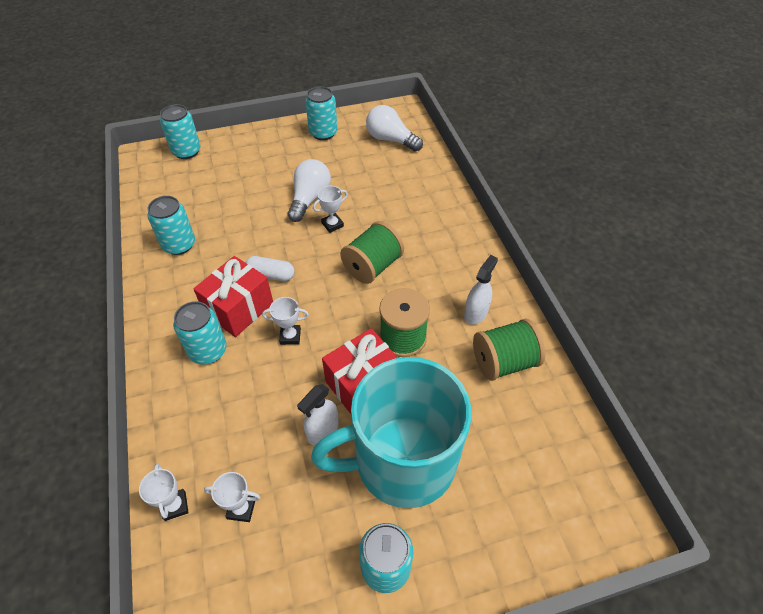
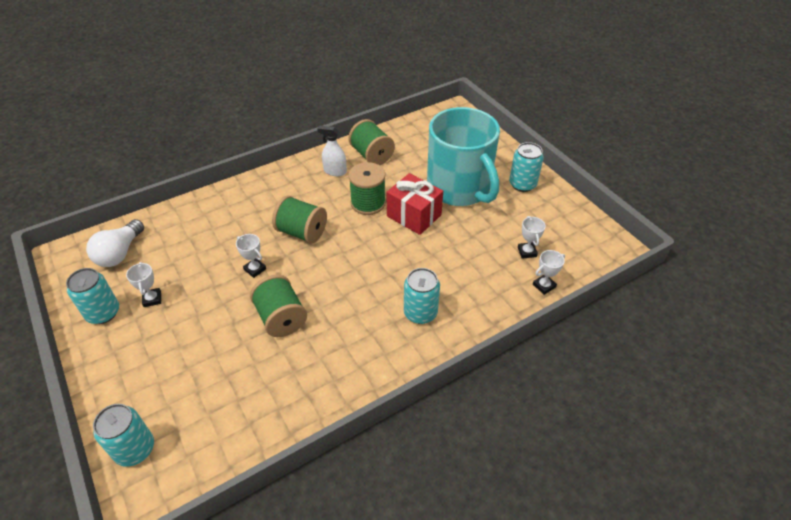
camera: 105 degrees left, 5 degrees down
turquoise can [147,196,195,255] -> none
red gift [194,256,273,337] -> none
white capsule [245,256,294,281] -> none
white trophy [262,297,309,345] -> white trophy moved to [126,262,161,307]
white light bulb [287,159,331,222] -> none
white spray bottle [297,384,339,445] -> none
none -> green spool [250,275,307,337]

